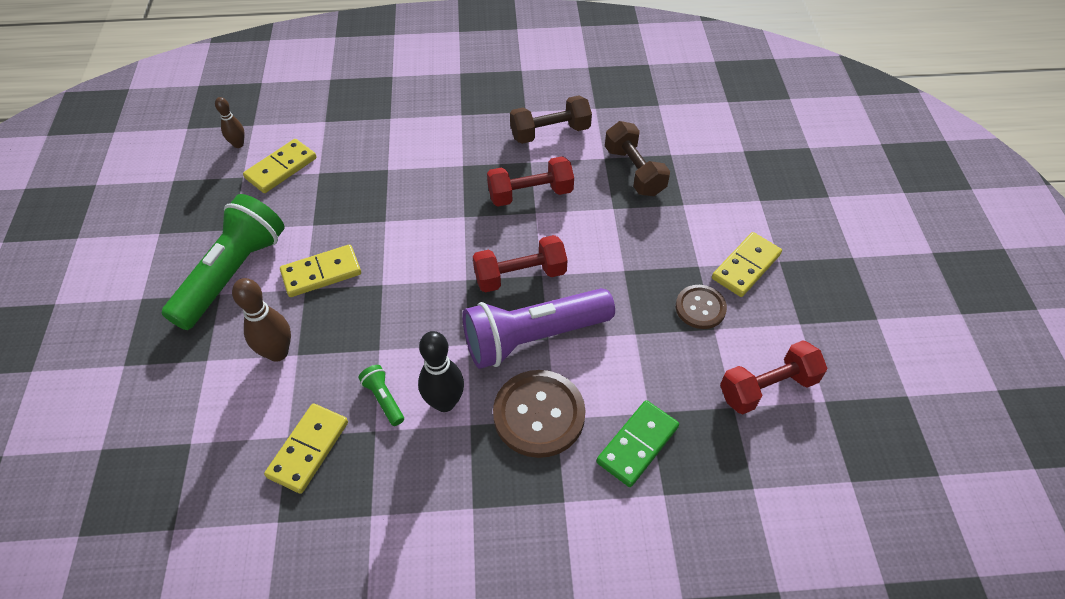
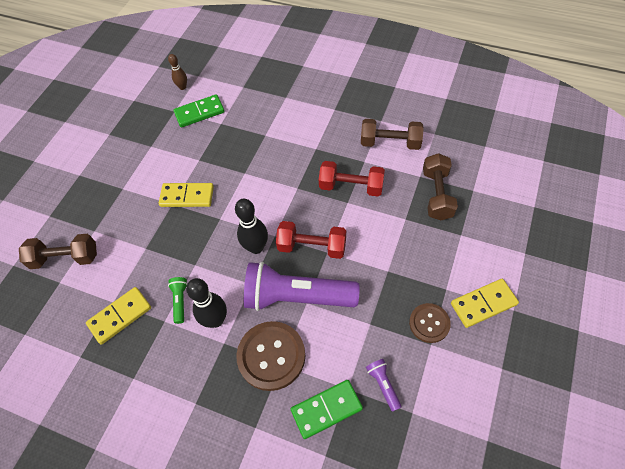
camera: 30 degrees right, 5 degrees up
green flashlight [161,194,285,330] -> none
brown bowling pin [232,278,291,362] -> none
yellow domino [243,139,317,193] -> green domino [174,94,225,128]
red dumbbell [720,340,828,414] -> none
none -> brown dumbbell [19,234,97,269]
none -> black bowling pin [235,199,268,254]
none -> purple flashlight [366,359,402,412]

